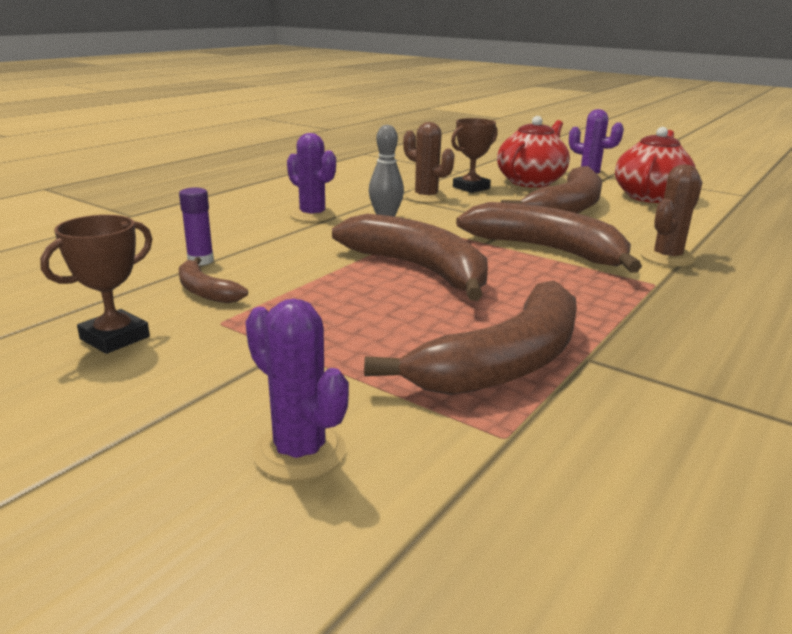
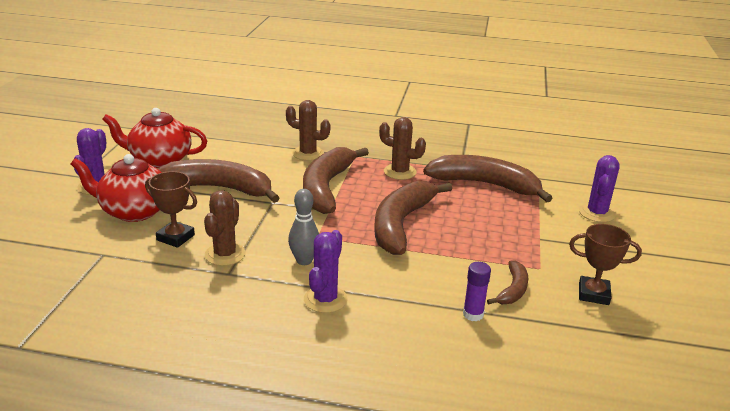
camera: 115 degrees left, 5 degrees up
none -> brown cactus [379,117,426,180]

